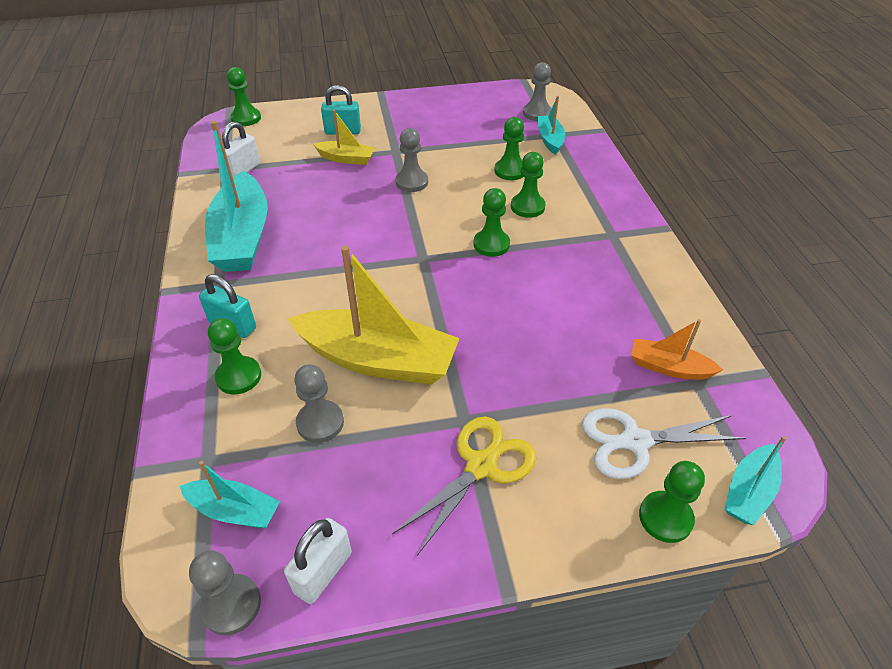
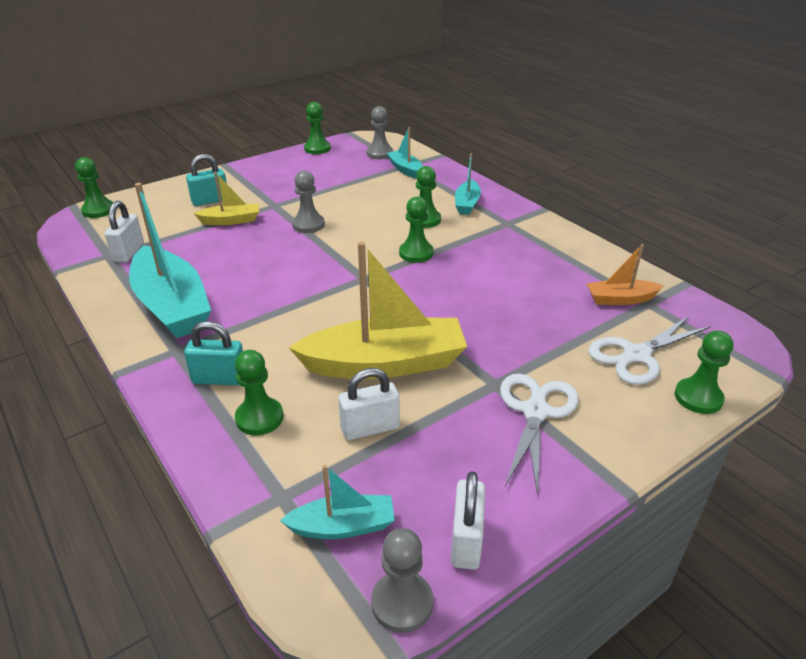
camera: 25 degrees left, 10 degrees down
grey pawn [294,364,344,443] -> white padlock [338,368,400,440]
yellow scissors [392,417,536,555] -> white scissors [500,374,579,496]
green pawn [494,117,524,180] -> green pawn moved to [304,102,331,154]
turquoise boat [725,436,787,525] -> turquoise boat moved to [455,153,481,215]

